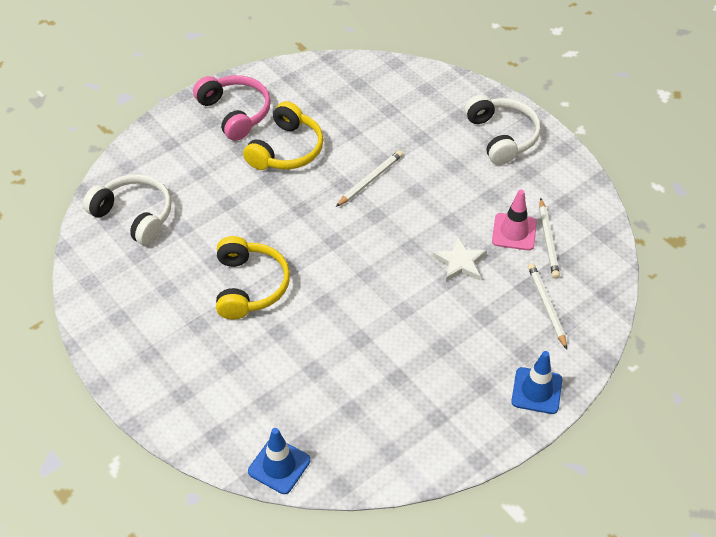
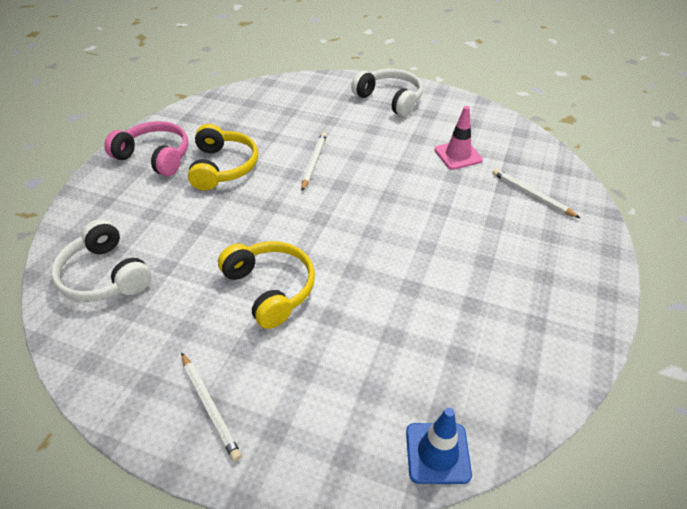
camera: 30 degrees left, 5 degrees down
white headphones [83,174,172,245] -> white headphones turned 135 degrees counterclockwise [51,219,152,302]
white star [433,237,487,282] -> none
blue traffic cone [511,351,562,414] -> none
white pencil [539,198,560,279] -> white pencil moved to [181,352,242,462]

